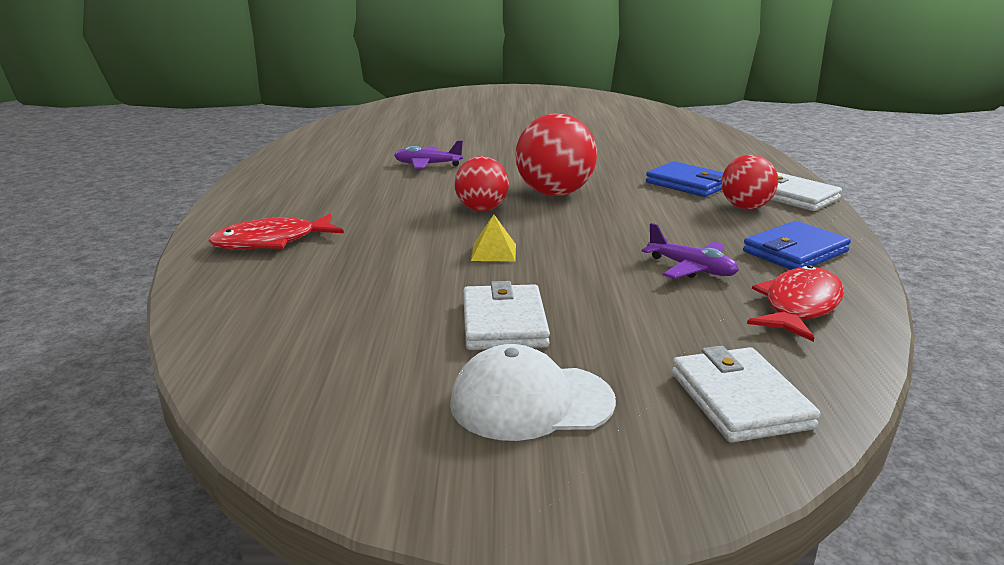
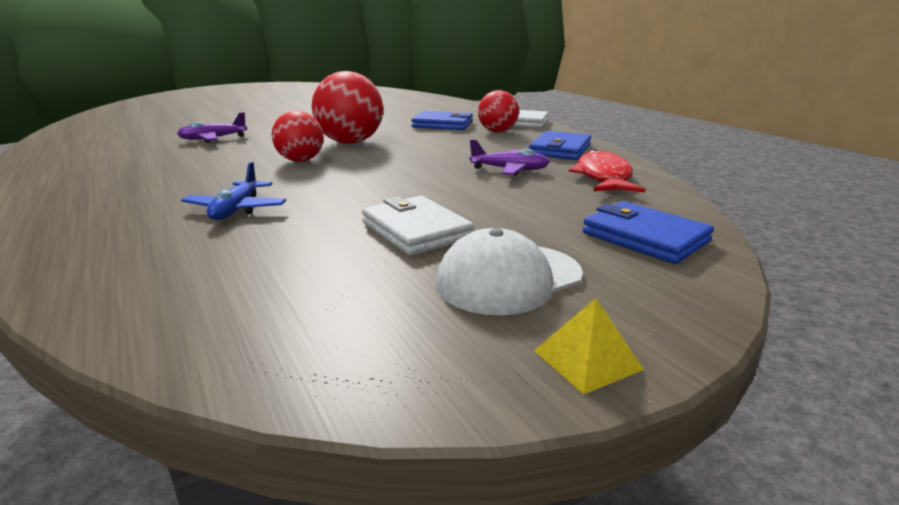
camera: 30 degrees left, 0 degrees up
red fish [208,214,344,250] -> none
yellow pyramid [471,214,516,262] -> yellow pyramid moved to [534,298,644,395]
white wallet [672,346,821,443] -> blue wallet [583,201,714,264]
none -> blue plane [181,161,286,220]

